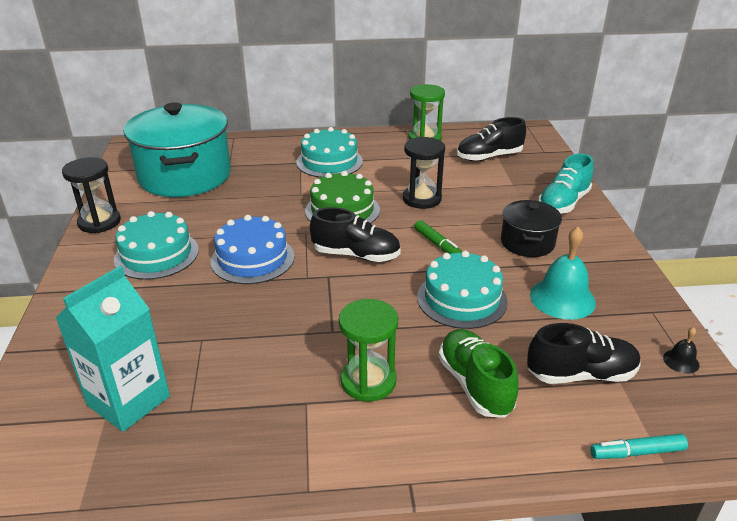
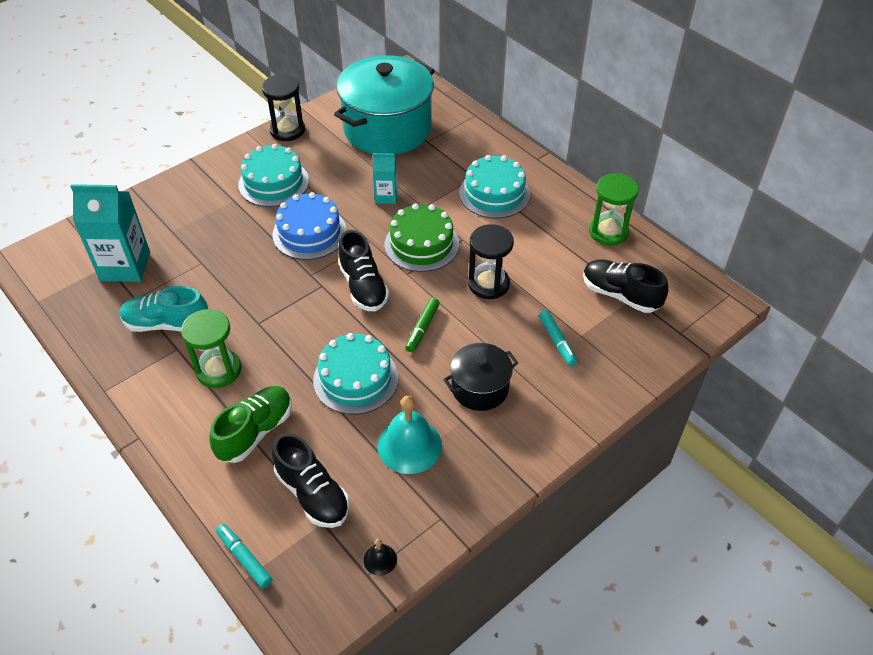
camera: 55 degrees right, 15 degrees up
turquoise shoe [538,154,594,214] -> turquoise shoe moved to [120,286,208,332]
none -> turquoise carton [373,153,397,204]
none -> turquoise marker [539,310,577,366]

